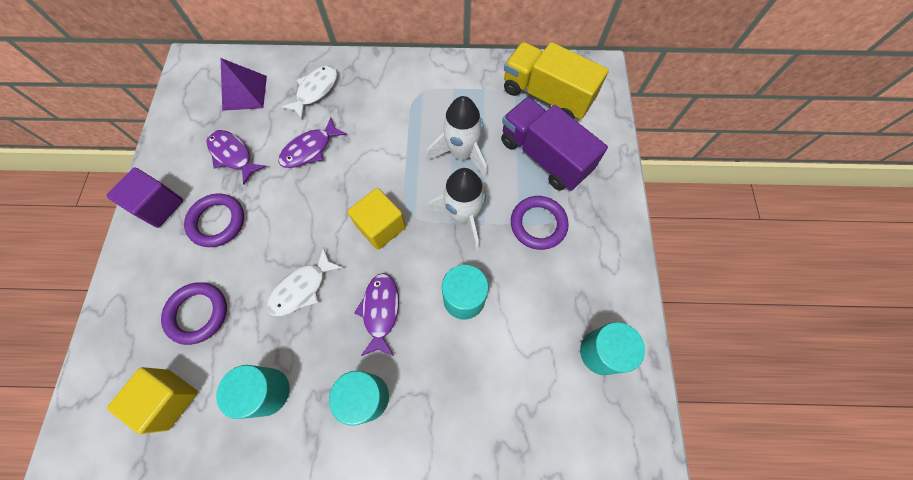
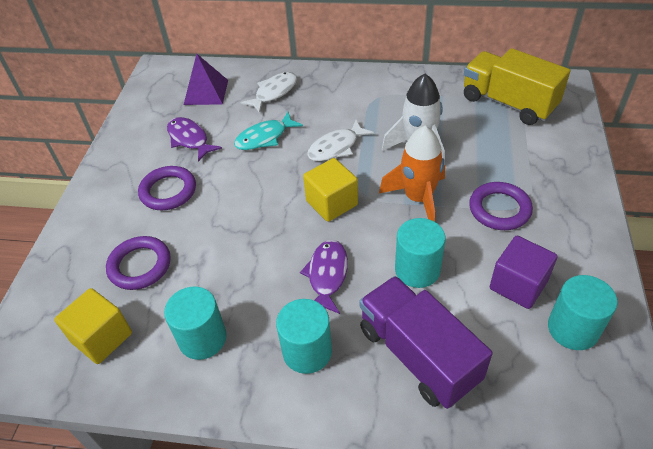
camera: 10 degrees right, 20 degrees down
purple cube [106,168,184,228] -> purple cube moved to [490,236,558,309]
white fish [267,247,343,316] -> white fish moved to [307,120,374,161]
purple fish [278,117,347,168] -> turquoise fish [234,112,303,150]
white rocket [426,168,488,250] -> orange rocket [379,126,445,222]
purple truck [501,97,608,191] -> purple truck moved to [359,276,493,409]

